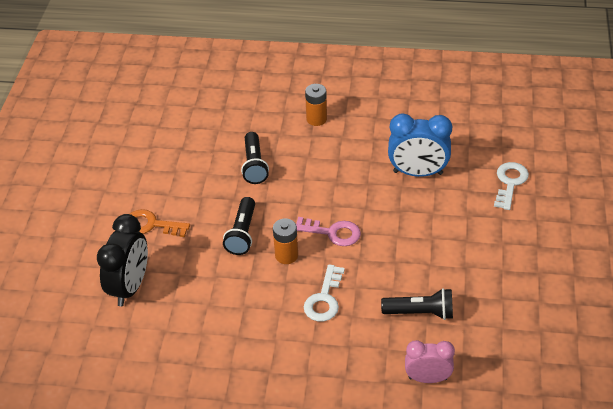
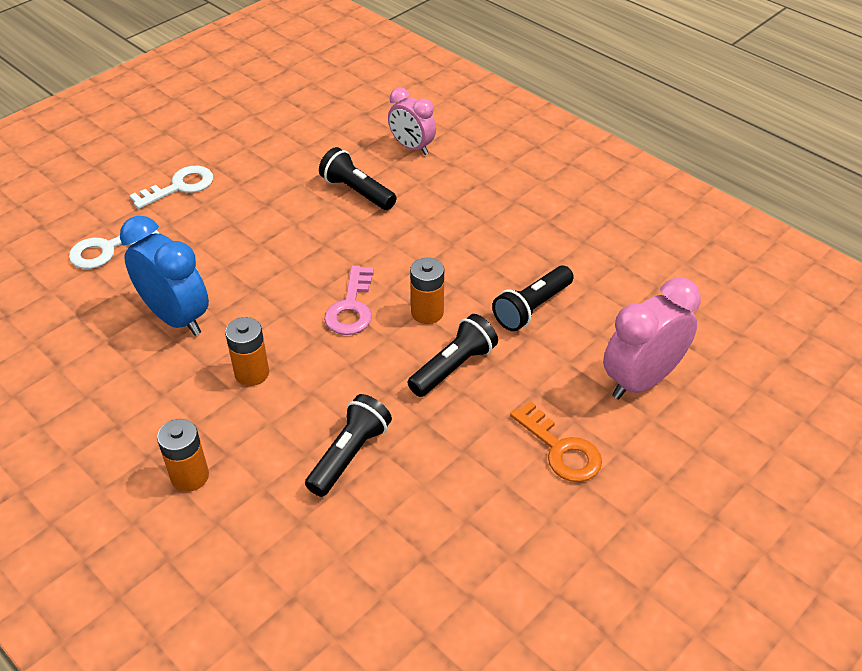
camera: 145 degrees left, 0 degrees up
black clock [97,214,148,306] -> pink clock [603,278,701,399]
pink key [296,217,361,246] -> pink key turned 135 degrees counterclockwise [324,265,374,335]
white key [304,264,345,322] -> white key moved to [129,166,213,209]
none -> orange battery [225,317,269,386]
none -> black flashlight [492,266,574,331]

